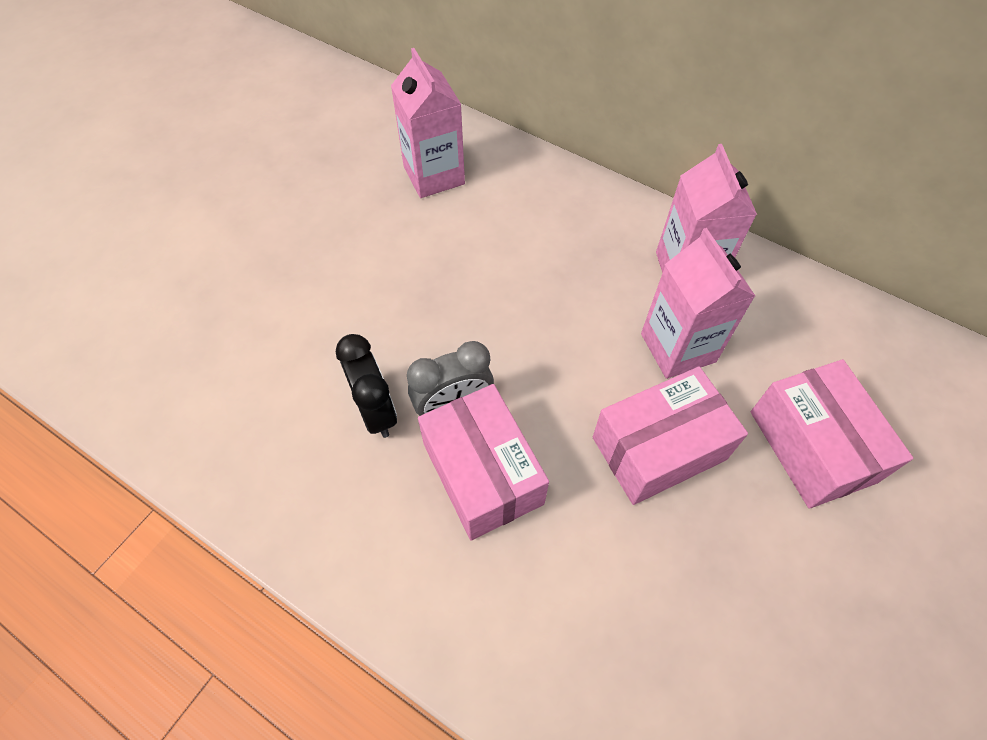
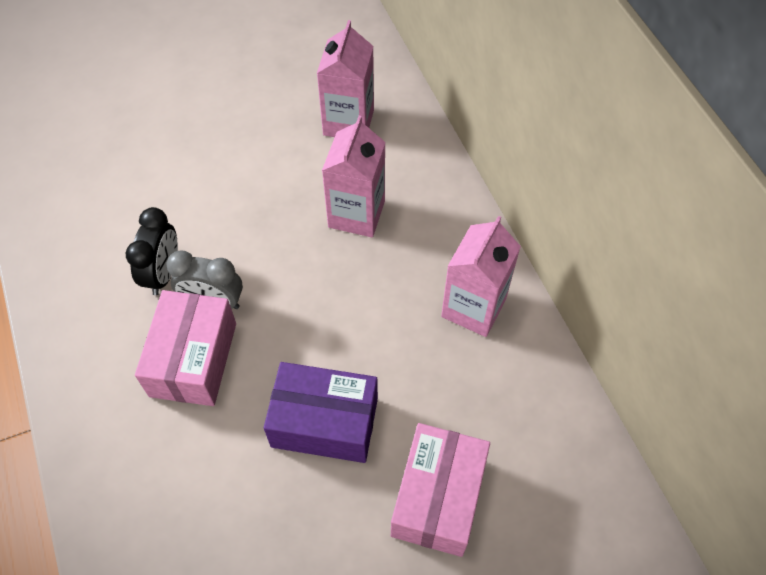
camera: 35 degrees right, 0 degrees up
pink box [593,366,748,505] -> purple box [264,362,378,463]
pink carton [641,228,755,379] -> pink carton moved to [322,116,385,237]

